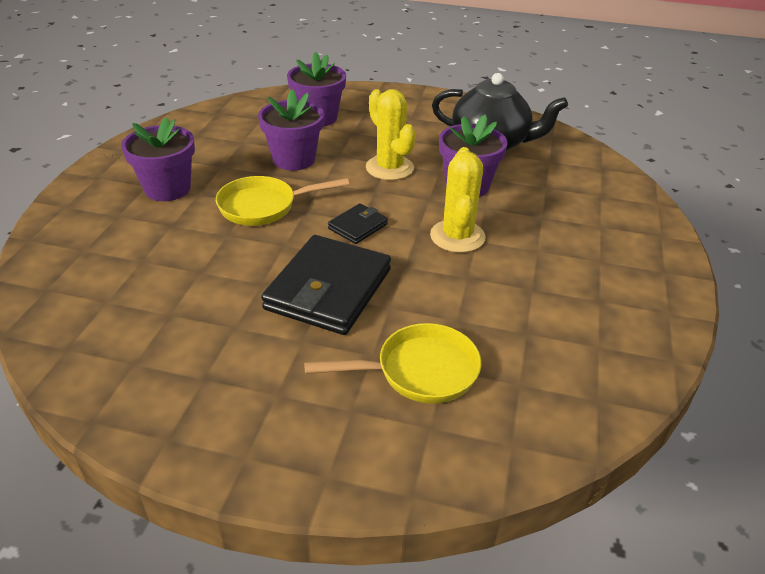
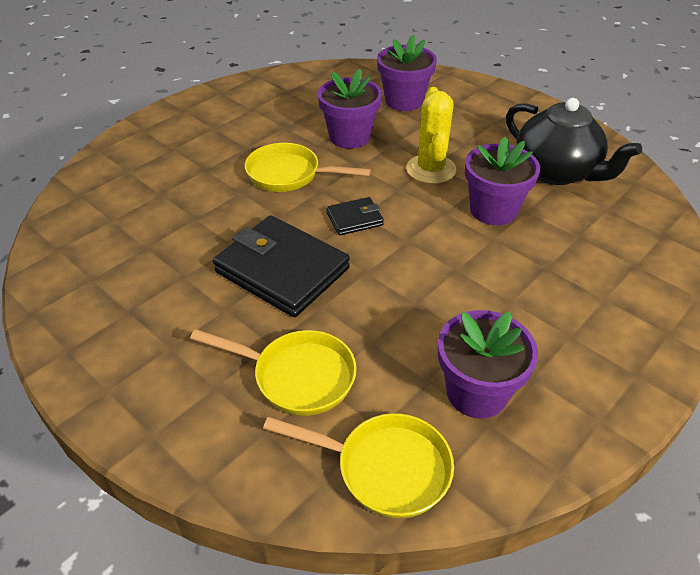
camera: 30 degrees right, 5 degrees up
purple flower pot [121,117,195,201] -> purple flower pot moved to [438,310,538,418]
black wallet [261,235,391,335] -> black wallet turned 75 degrees clockwise [213,216,350,317]
yellow cactus [430,147,486,253] -> none
none -> yellow pan [263,413,454,519]

